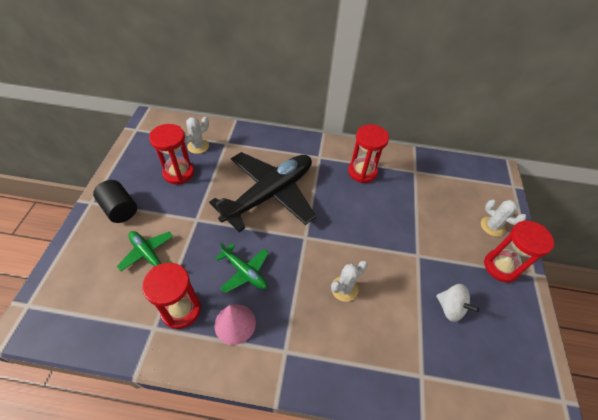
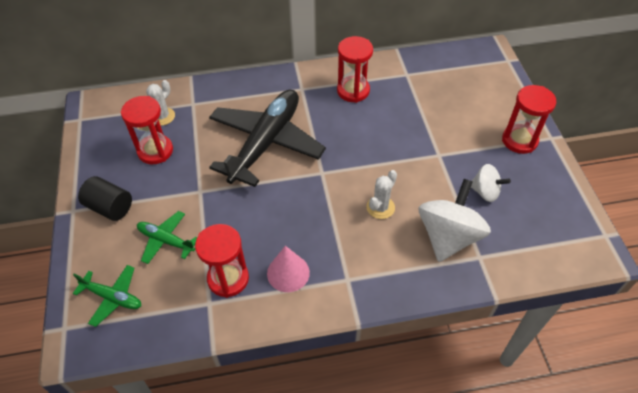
camera: 15 degrees left, 0 degrees up
green plane [215,242,269,293] -> green plane moved to [73,265,141,327]
white cactus [481,200,526,236] -> none
none -> white spinning top [419,179,491,262]

